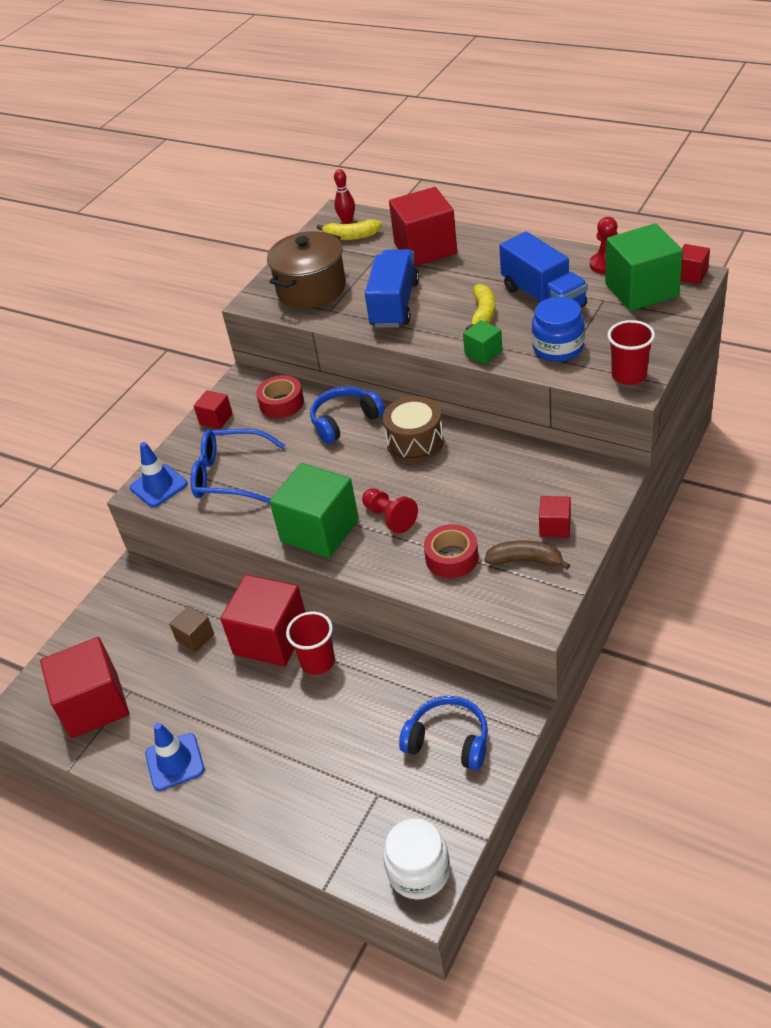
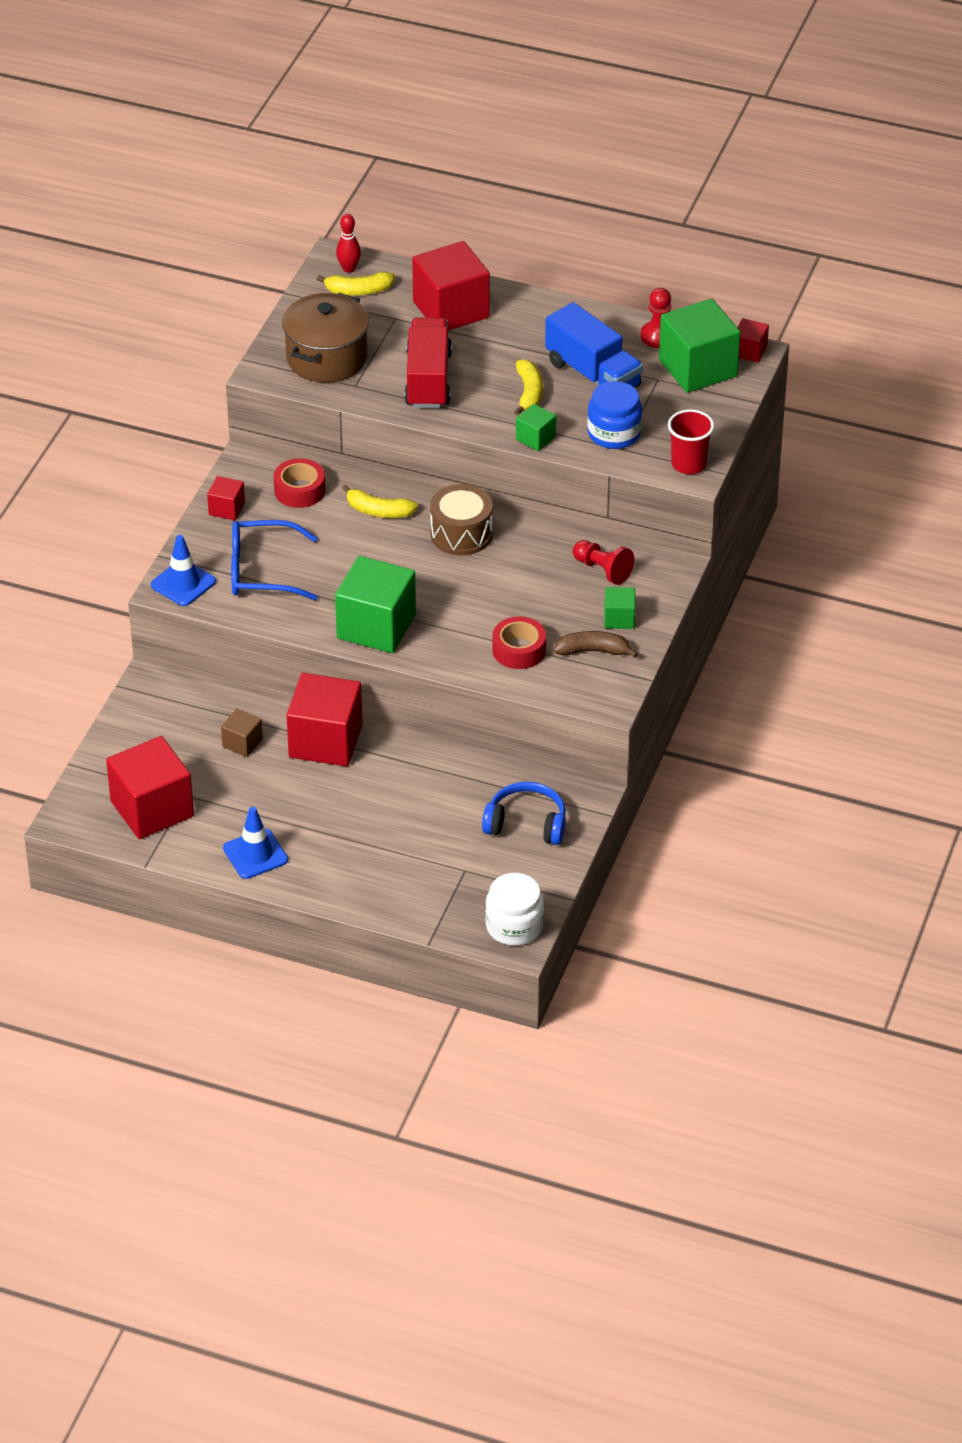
camera: 15 degrees left, 0 degrees up
red cup [286,612,335,675] -> none
blue headphones [310,387,385,444] -> yellow banana [342,485,418,518]
red pawn [362,488,418,533] -> red pawn moved to [573,540,634,585]
blue truck [365,249,419,328] -> red truck [404,318,452,408]
red cube [539,496,571,538] -> green cube [605,587,635,629]

